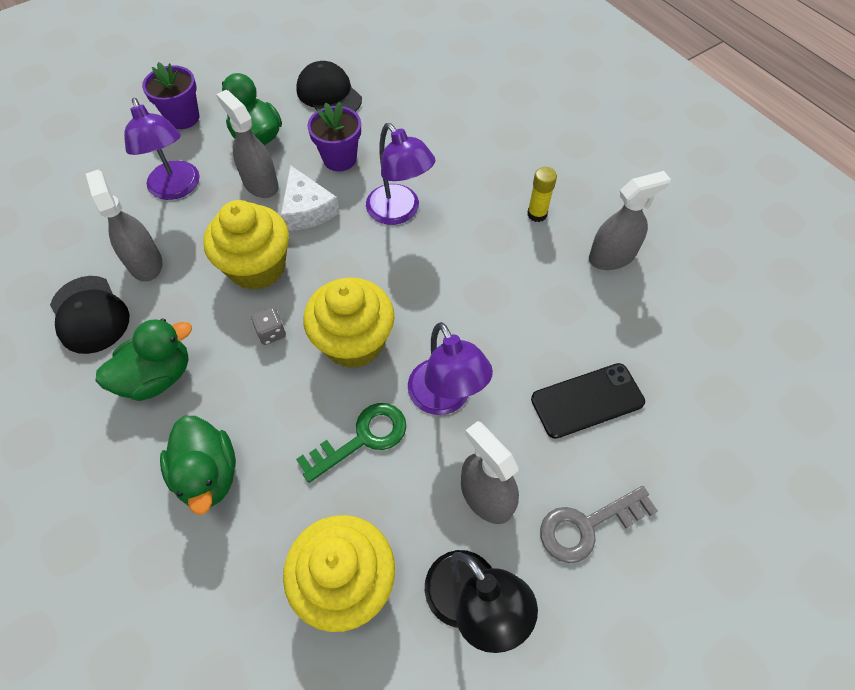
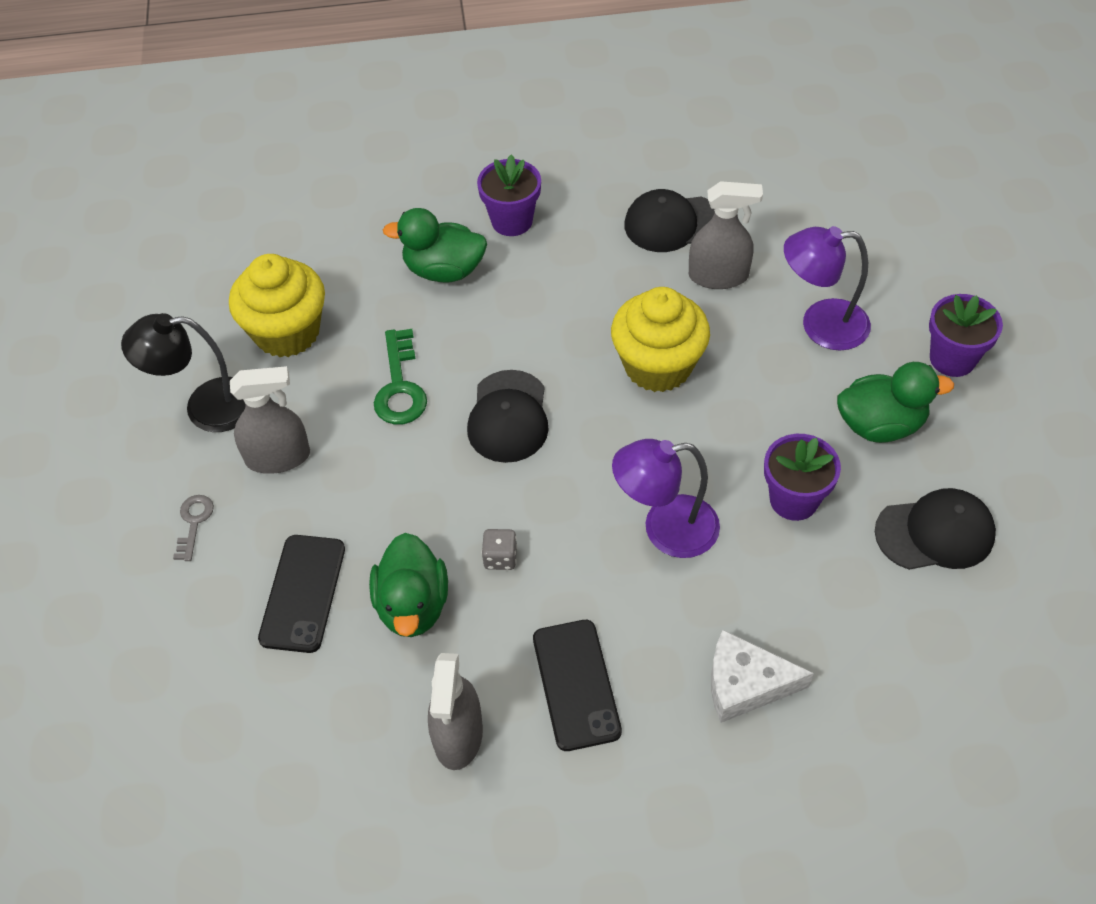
camera: 120 degrees right, 5 degrees down
green duck [95,319,192,401] -> green duck moved to [369,533,448,637]
grey spray bottle [216,90,279,198] -> none
grey dice [251,307,286,345] -> grey dice moved to [482,529,517,570]
white cheese [281,165,340,231] -> white cheese moved to [711,630,814,723]
yellow cupcake [304,277,395,368] -> black cap [467,370,549,463]
purple lamp [408,322,493,415] -> none
yellow glue stick [527,167,557,222] -> black phone [533,620,622,751]
grey key [540,486,658,563] -> grey key [173,495,214,561], size x0.60
none -> purple flower pot [477,155,541,236]

